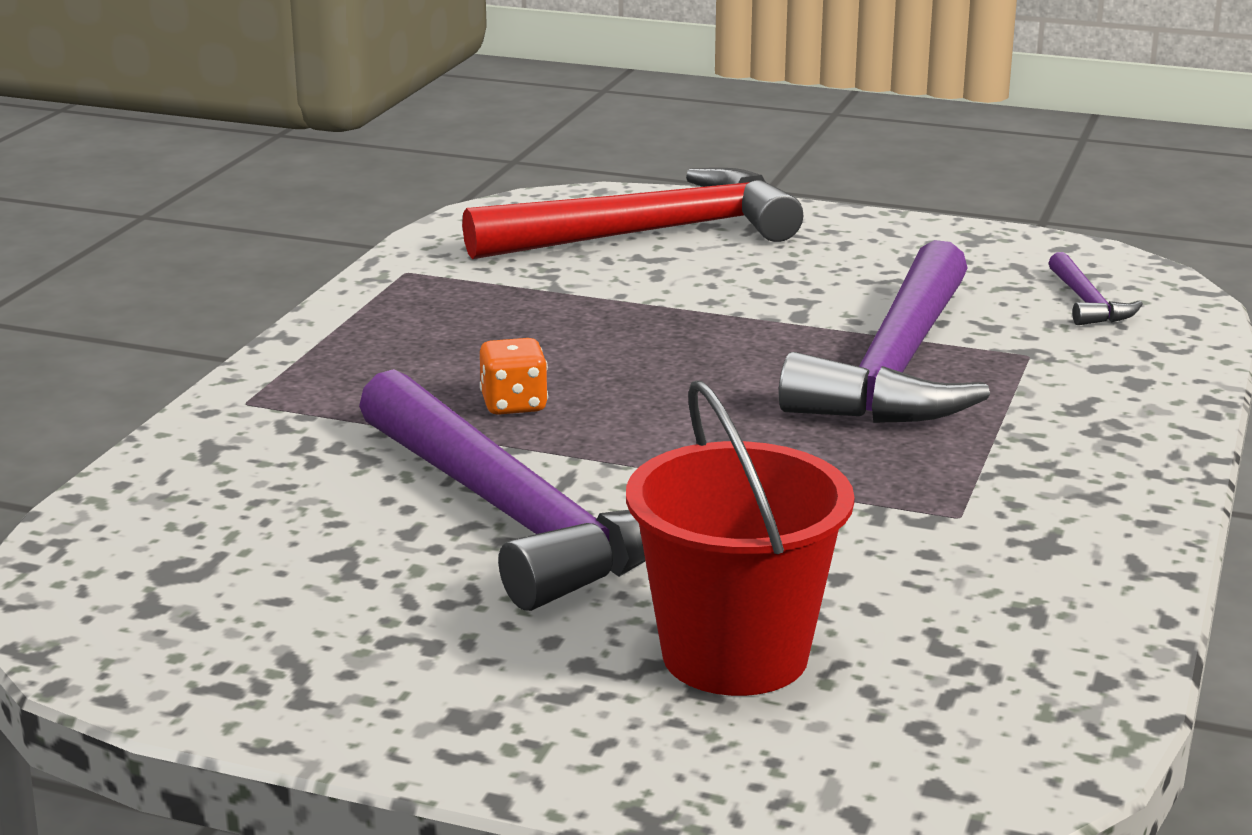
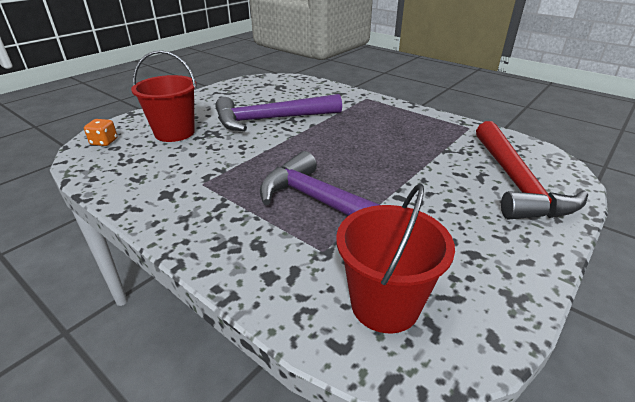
camera: 110 degrees right, 10 degrees up
orange dice [480,338,548,415] -> orange dice moved to [84,119,117,146]
purple hammer [1048,252,1143,325] -> red bucket [336,183,455,333]

